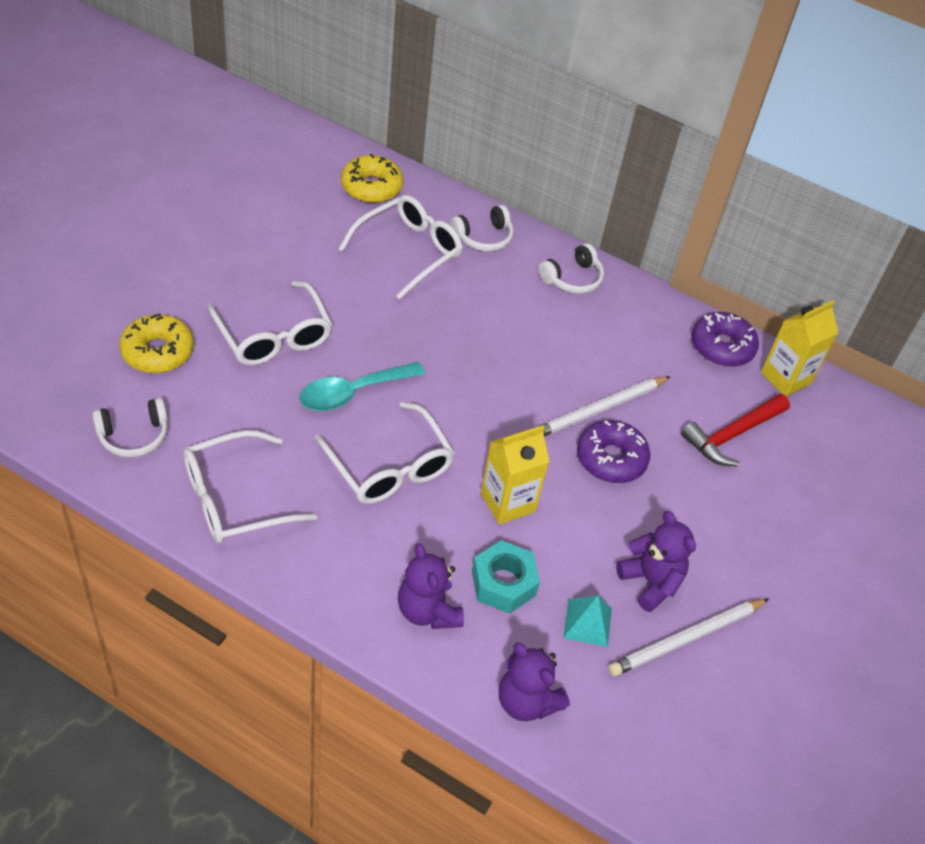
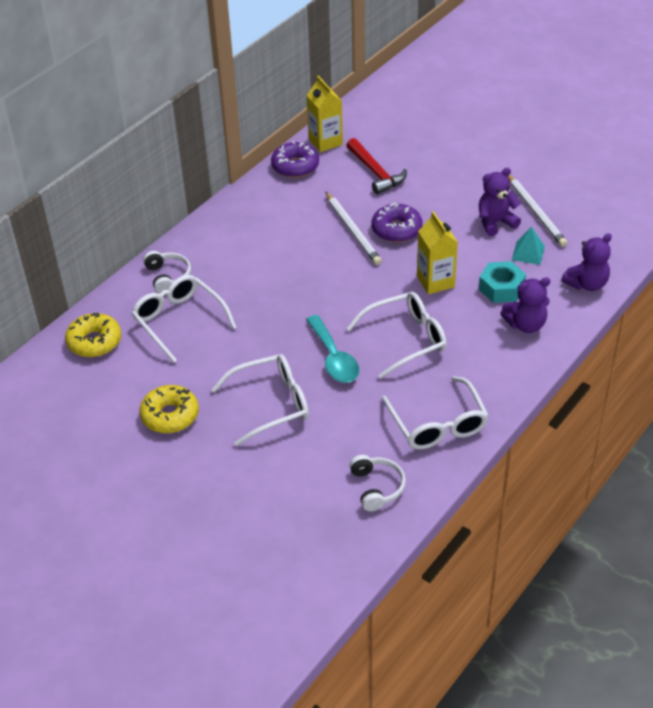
camera: 75 degrees left, 5 degrees down
yellow donut [119,313,194,373] -> yellow donut moved to [140,385,199,434]
white headphones [538,243,604,294] -> none

